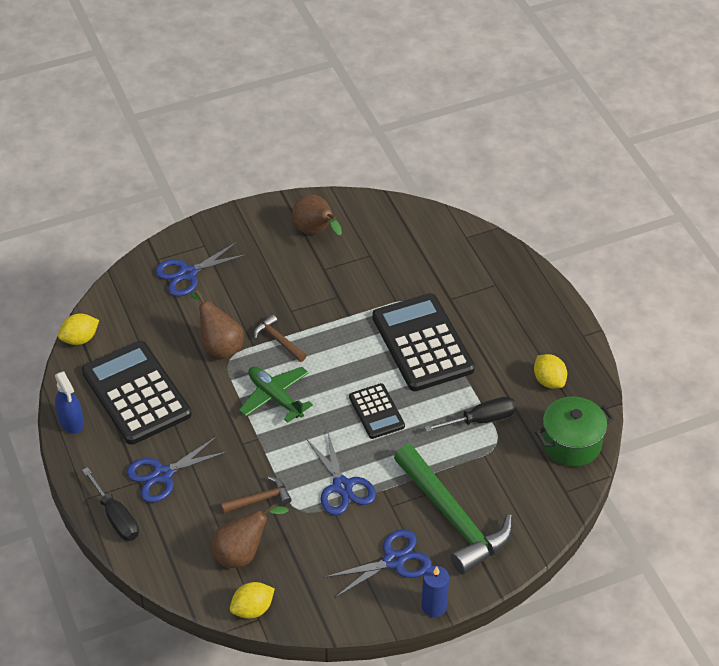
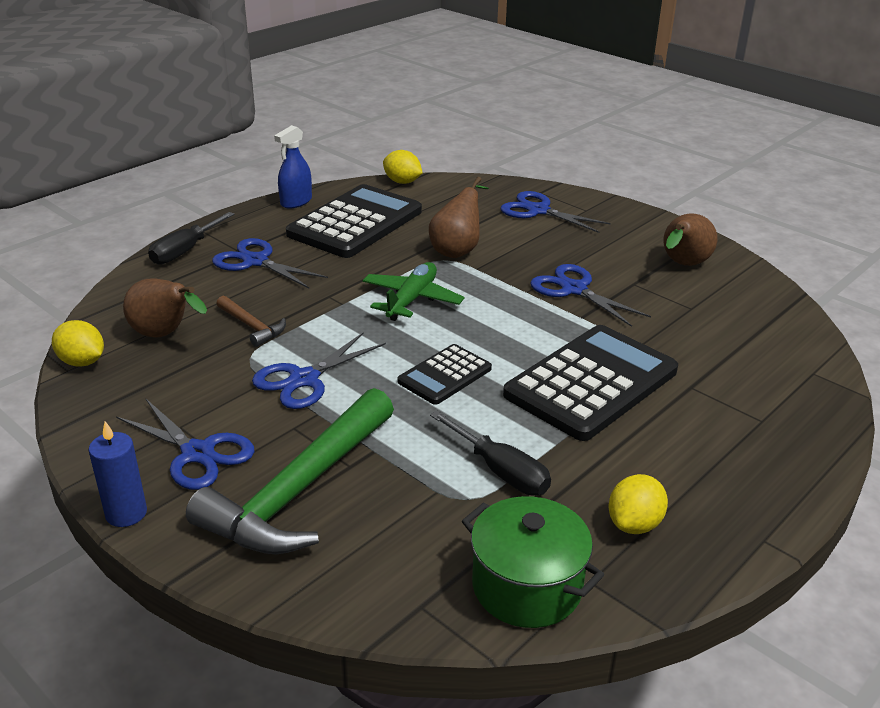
camera: 65 degrees right, 15 degrees down
brown hammer [254,314,307,362] -> none
none -> blue scissors [530,264,651,327]

